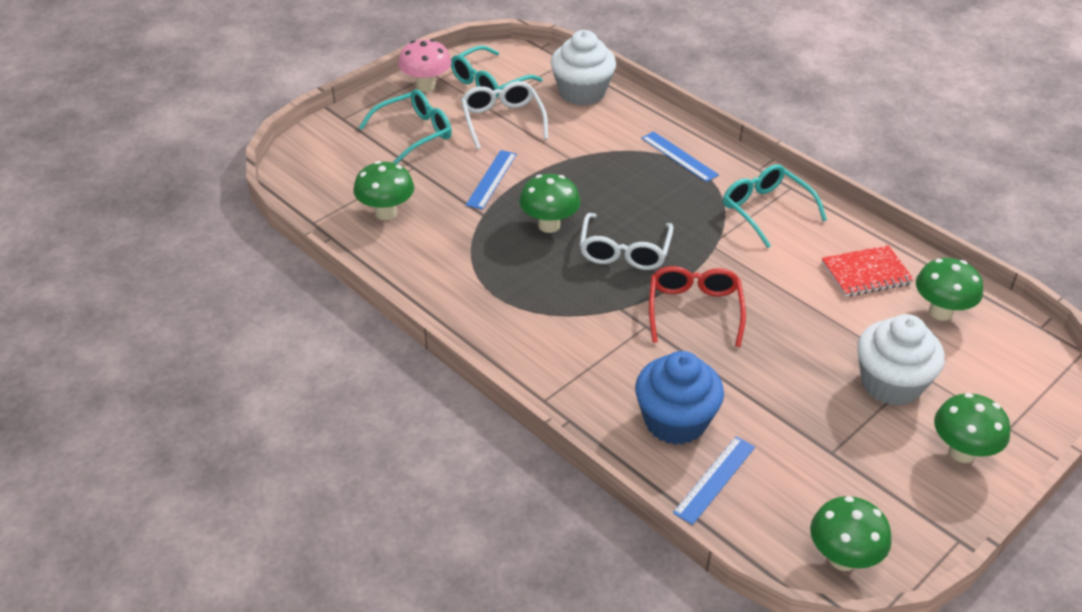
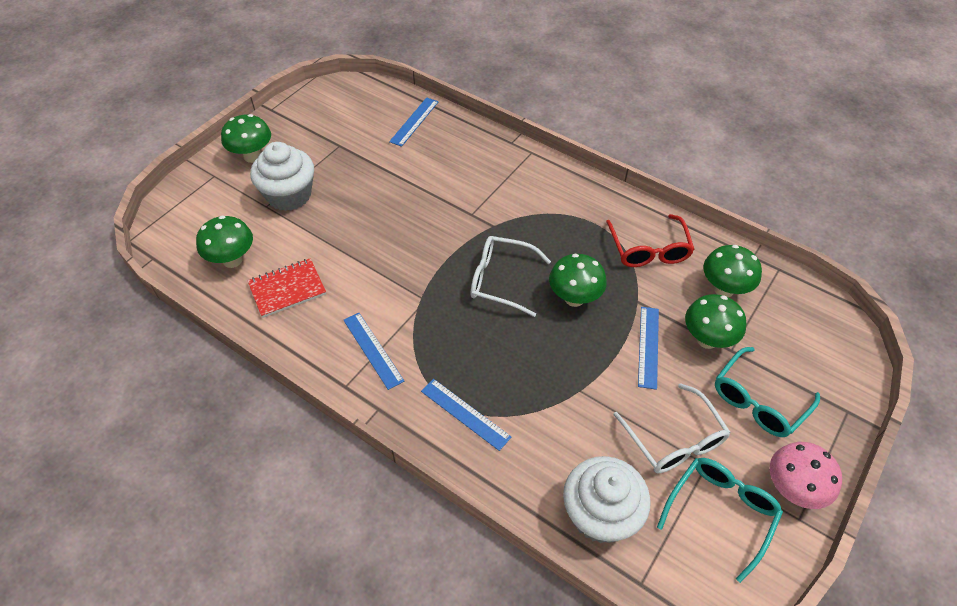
camera: 170 degrees right, 10 degrees up
white glasses [580,213,673,270] -> white glasses turned 75 degrees counterclockwise [470,236,551,317]
blue cupcake [635,351,724,445] -> none
red glasses [649,266,746,347] -> red glasses moved to [606,214,695,267]
turquoise glasses [723,164,827,248] -> blue ruler [344,313,404,390]
green mushroom [810,496,892,571] -> green mushroom moved to [685,294,746,349]

